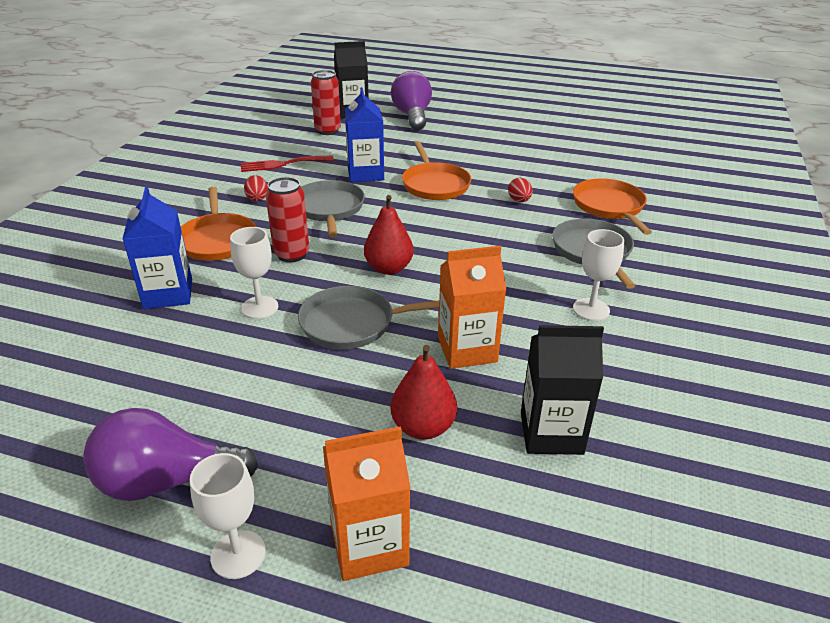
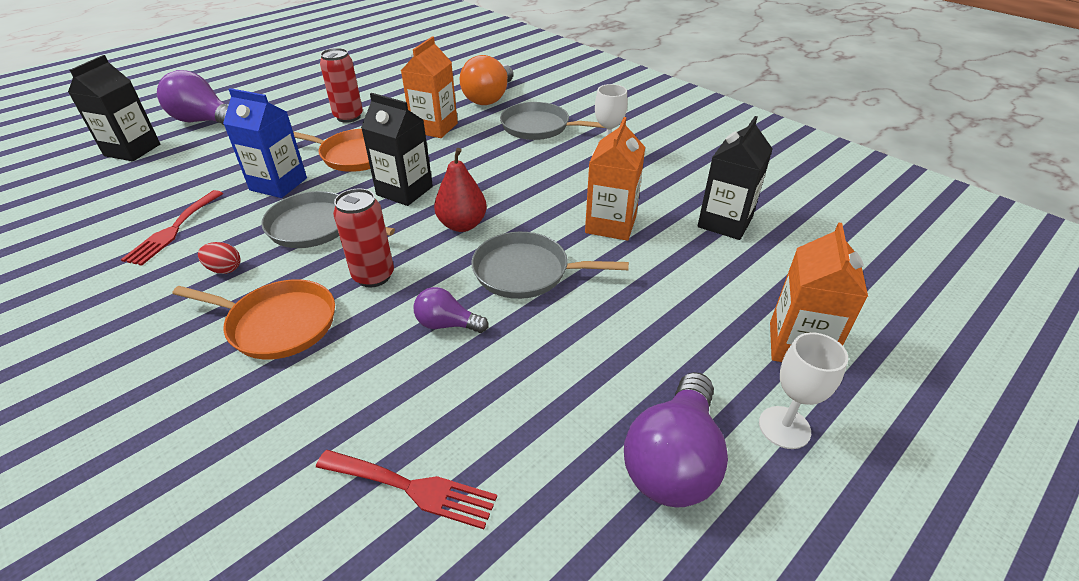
camera: 60 degrees left, 5 degrees up
blue carton [122,187,192,309] -> none
white goblet [230,227,278,319] -> purple light bulb [414,287,489,333]
grey pan [298,286,439,349] -> grey pan turned 75 degrees clockwise [471,232,629,299]
red can [311,70,341,135] -> red can moved to [320,48,363,123]
red pear [390,345,457,440] -> none
red egg [508,178,533,202] -> orange carton [401,37,458,138]
orange pan [573,178,652,235] -> orange light bulb [460,55,513,105]
none -> red fork [316,450,497,529]
none -> black carton [361,93,433,206]

